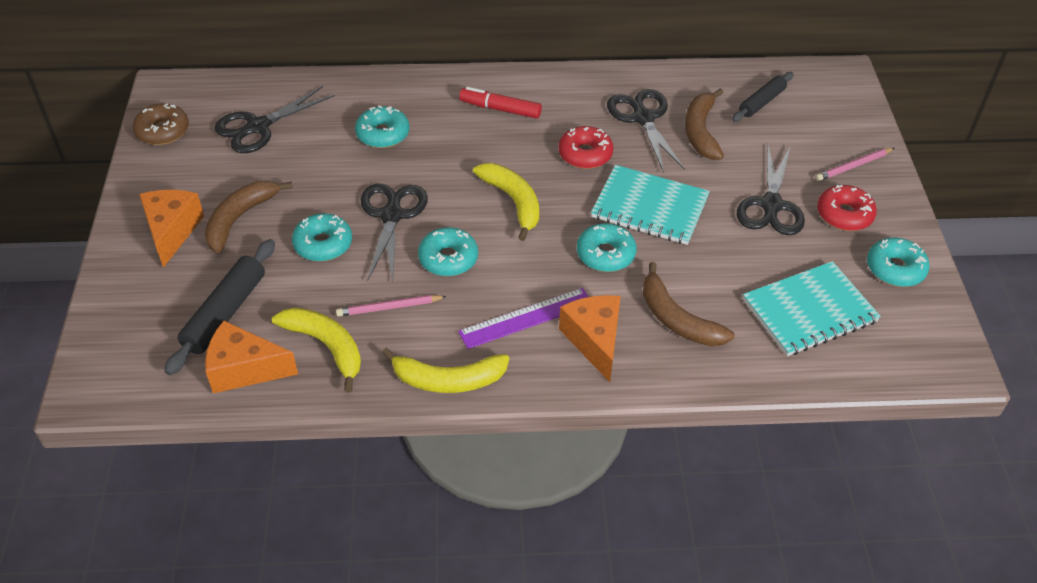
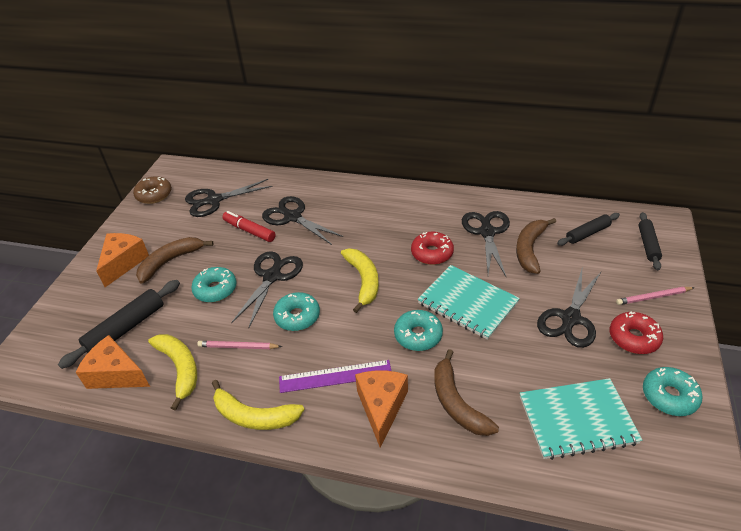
camera: 20 degrees right, 5 degrees down
turquoise donut [355,106,409,148] -> black scissors [262,196,343,245]
red marker [459,87,542,119] -> red marker moved to [223,211,276,242]
none -> black rolling pin [638,212,662,270]

